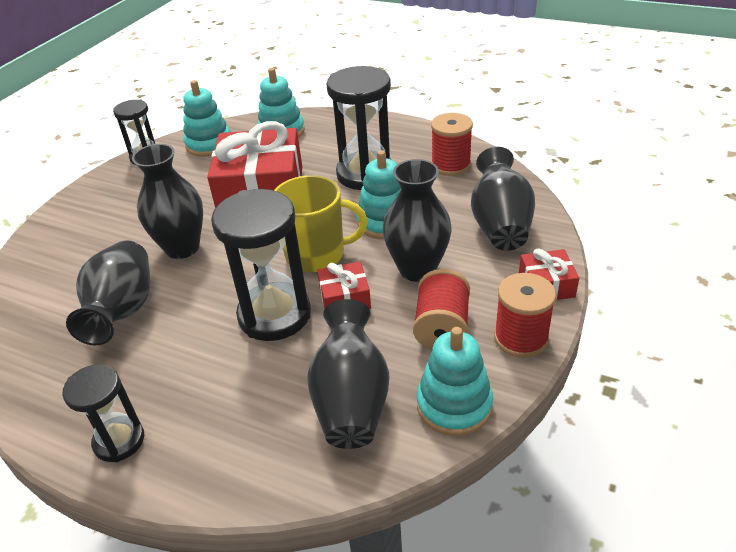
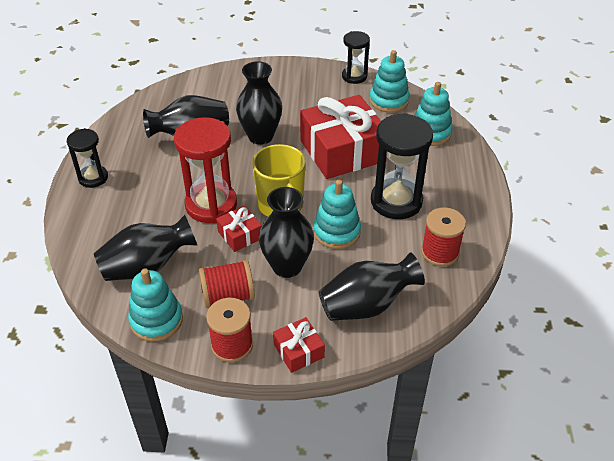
camera: 65 degrees right, 5 degrees up
black hourglass [211,189,311,341] -> red hourglass [174,117,237,223]

